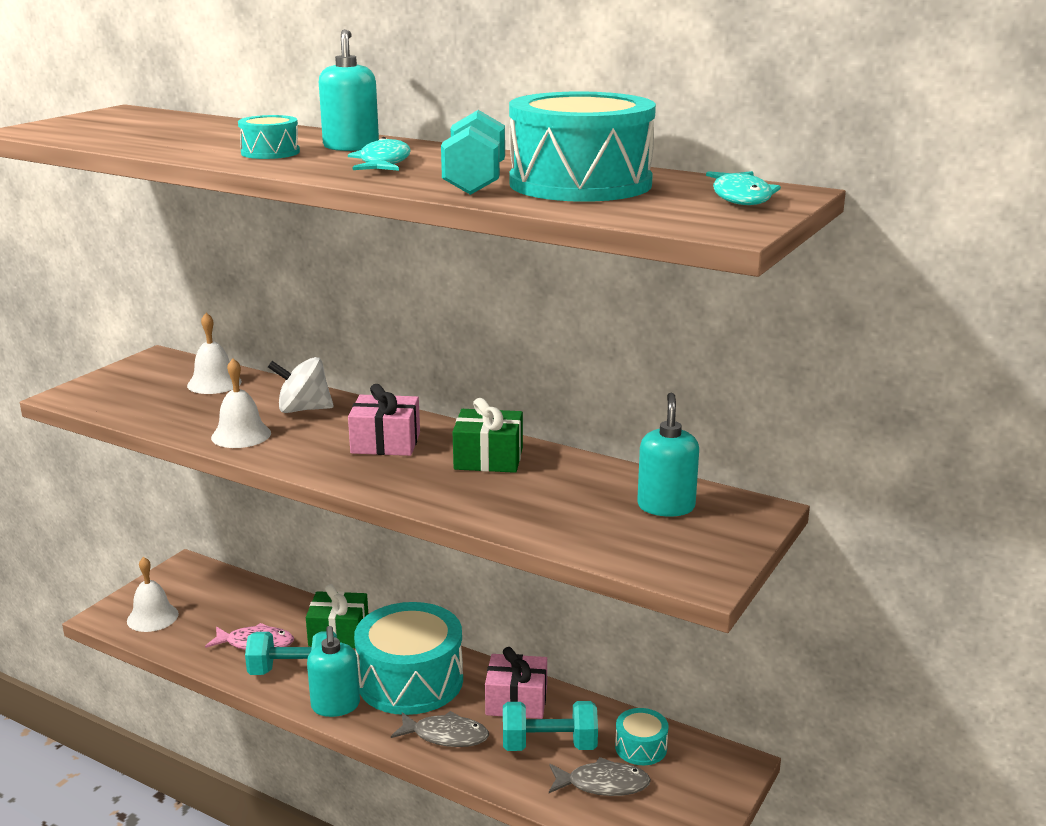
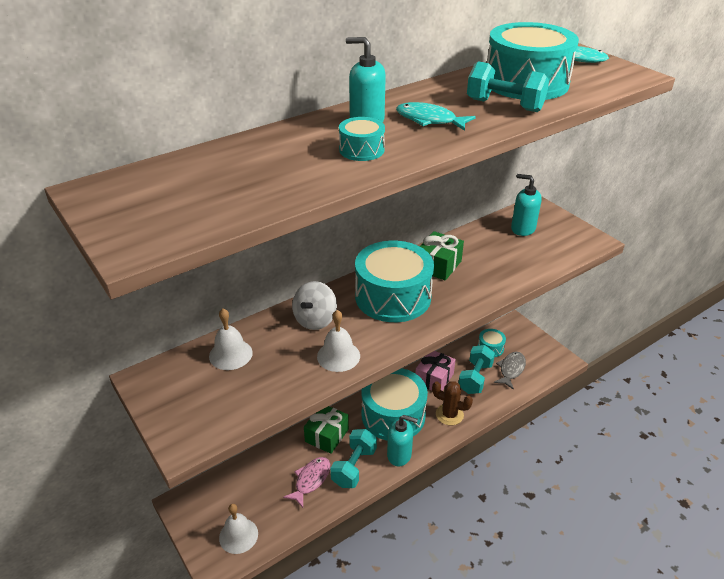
camera: 65 degrees left, 15 degrees up
pink gift [348,384,420,456] -> turquoise drum [355,241,434,322]
grey fish [391,711,489,747] -> brown cactus [432,381,473,425]

